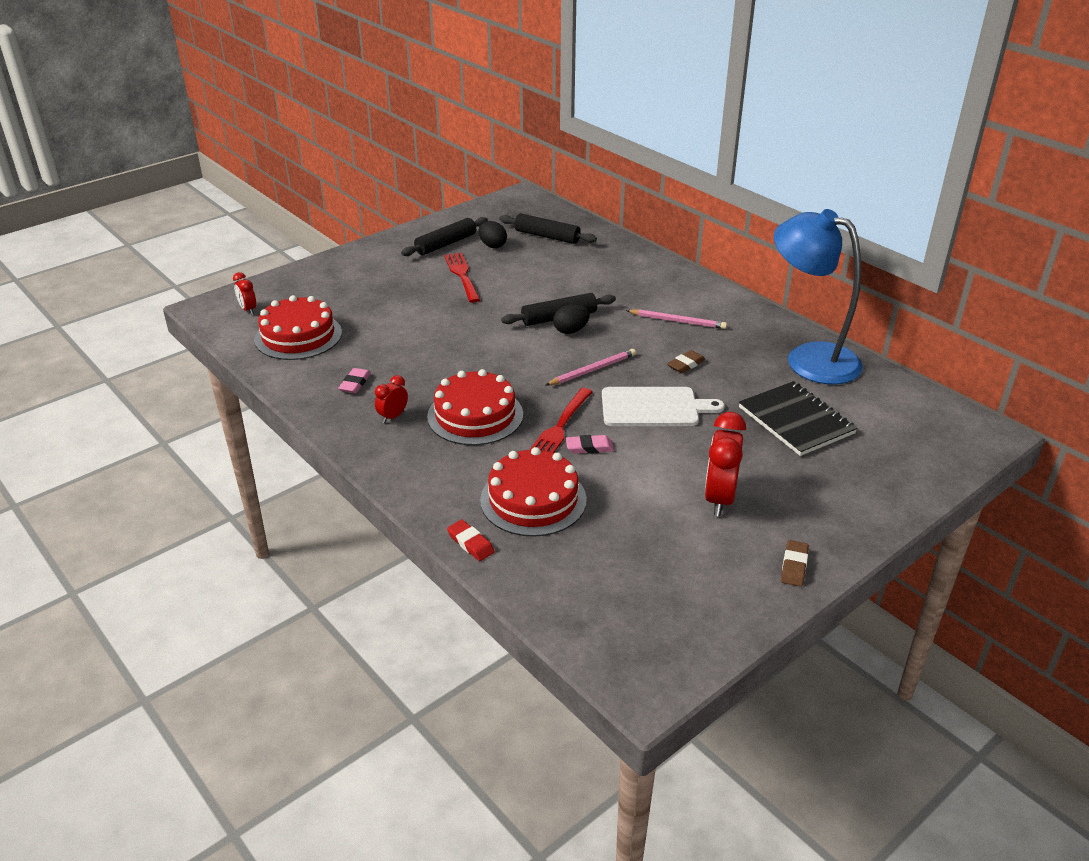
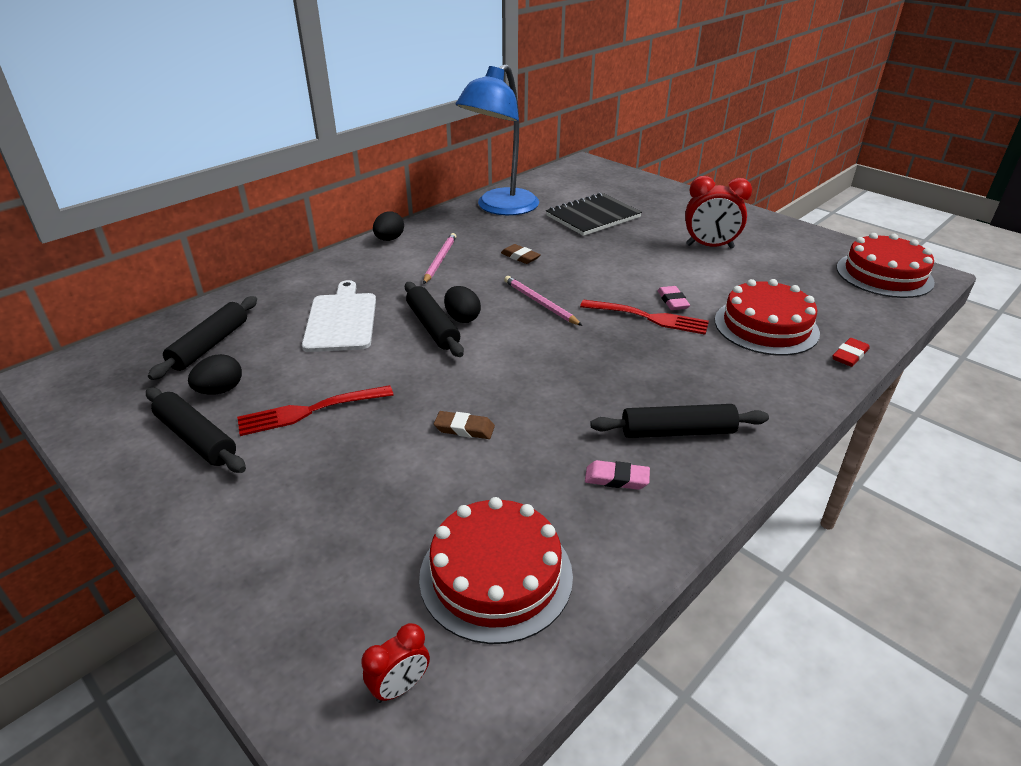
camera: 95 degrees left, 0 degrees up
red clock [375,375,408,423] -> black rolling pin [590,404,769,438]
red cake [427,369,523,445] -> red cake moved to [836,233,935,298]
white cutting board [602,387,724,426] -> white cutting board moved to [302,280,376,352]
brown eraser [781,540,809,587] -> brown eraser moved to [434,411,495,439]
none -> black egg [373,211,404,241]

